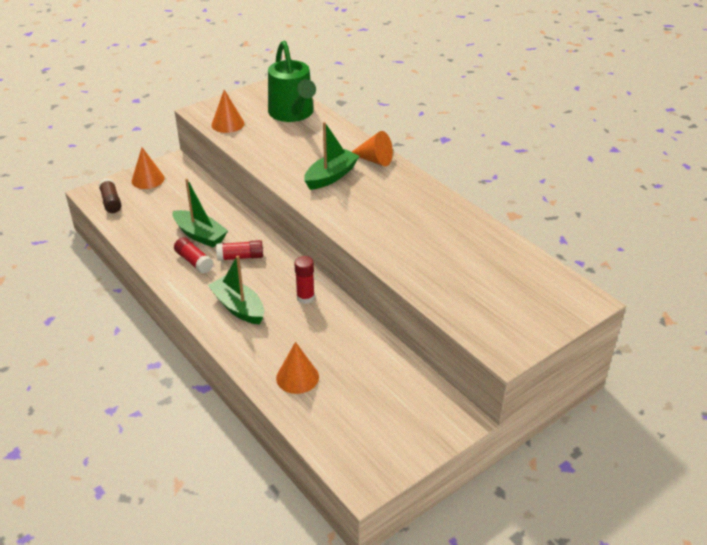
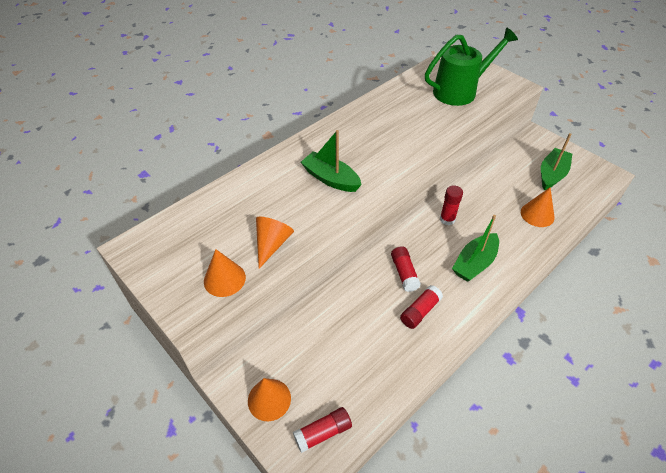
camera: 95 degrees left, 10 degrees up
brown glue stick [99,178,122,213] -> red glue stick [293,407,352,453]
green boat [173,178,228,247] -> green boat moved to [541,133,572,190]
green watering can [268,41,316,122] -> green watering can moved to [425,27,518,106]
orange cone [352,131,393,166] -> orange cone moved to [256,217,294,269]

